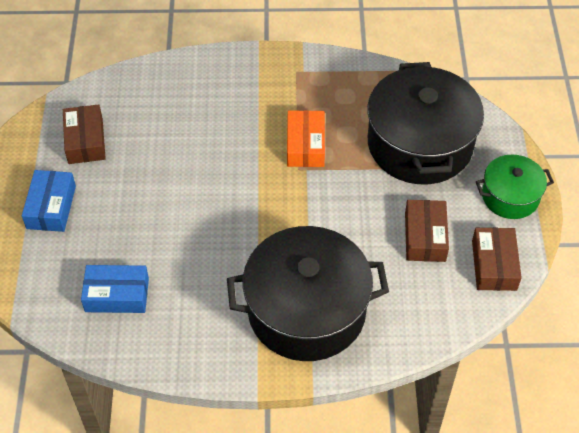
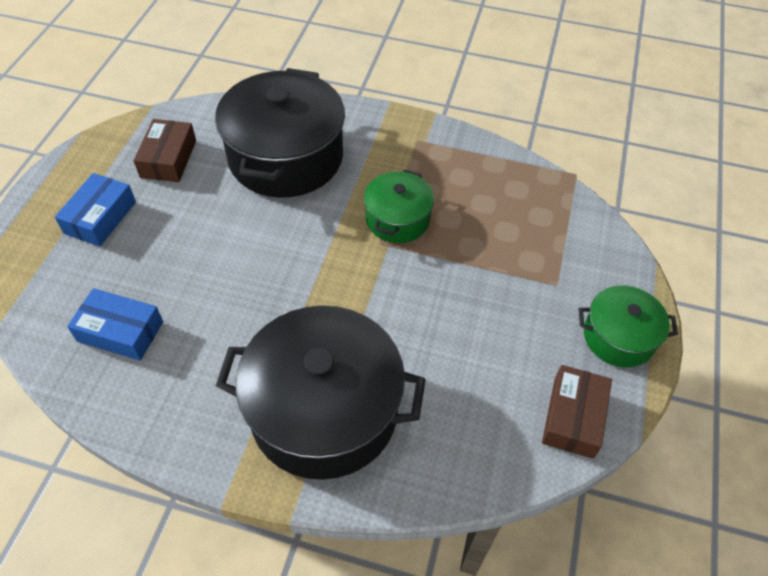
camera: 15 degrees right, 0 degrees up
orange box [287,110,325,167] -> green pot [364,169,434,243]
black pot [367,62,484,184] -> black pot moved to [215,68,345,198]
brown box [405,200,449,262] -> none

